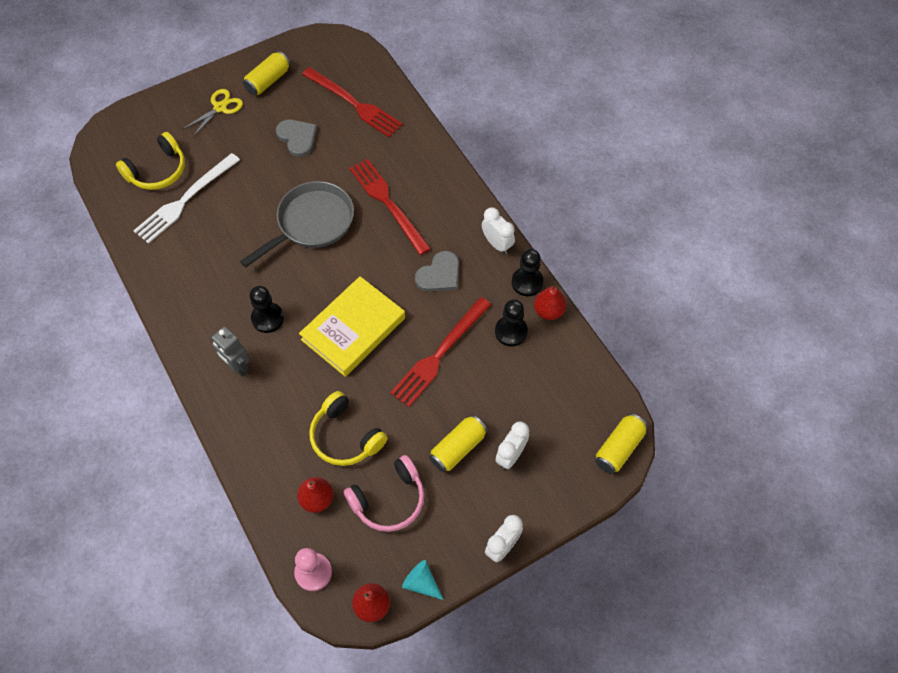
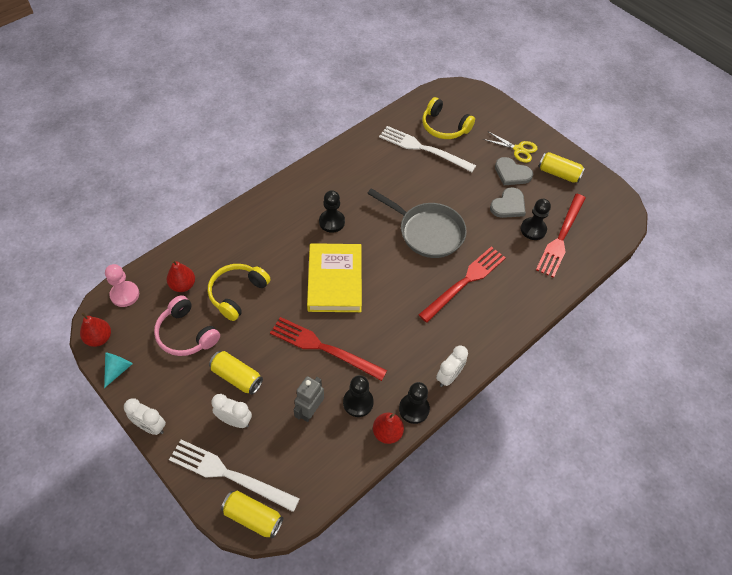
camera: 75 degrees right, 5 degrees down
grey robot [210,327,250,377] -> grey robot moved to [294,376,324,422]
yellow book [299,276,405,377] -> yellow book turned 60 degrees clockwise [307,243,362,312]
grey heart [415,251,459,292] -> grey heart moved to [495,157,533,185]
none -> white fork [169,440,300,512]
none -> black pawn [521,199,551,240]

